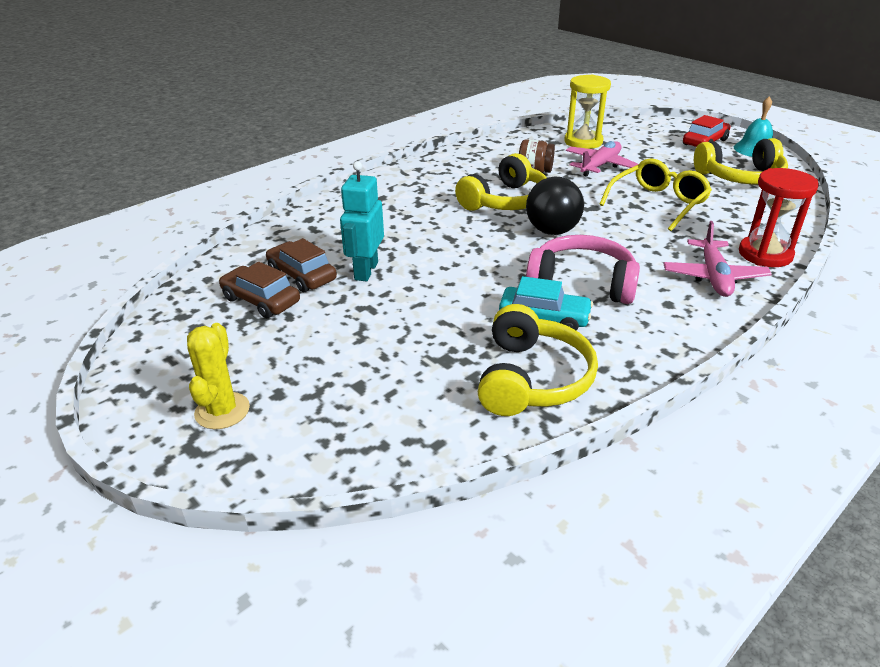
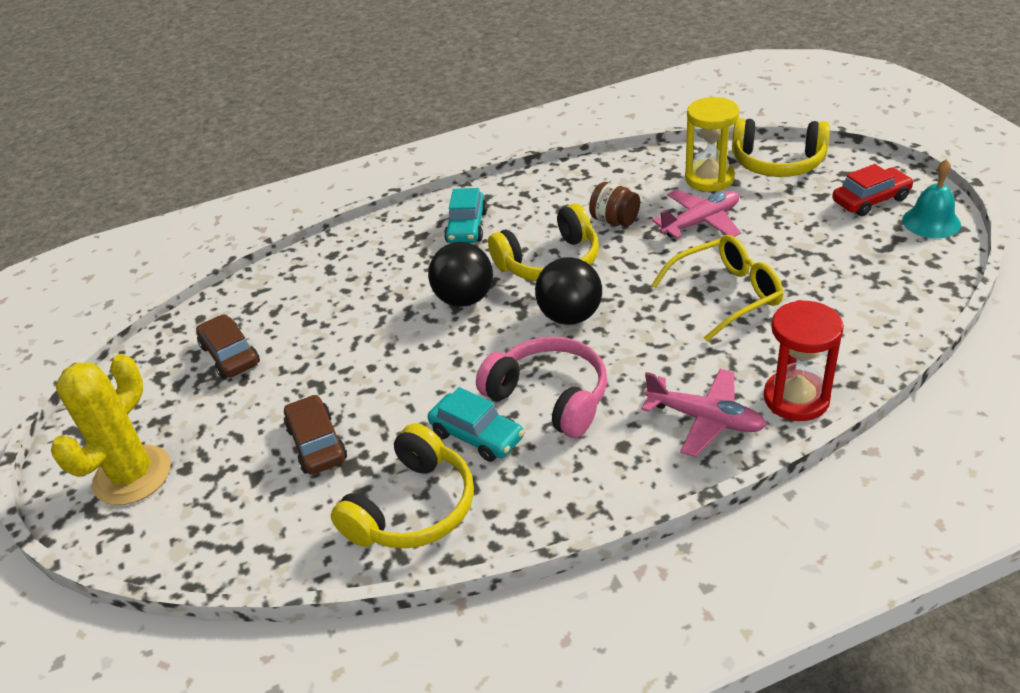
camera: 25 degrees right, 5 degrees up
yellow cactus [187,323,250,429] -> yellow cactus [51,354,171,505], size x1.56
brown car [266,238,337,292] -> brown car moved to [284,394,347,475]
turquoise robot [340,161,384,281] -> none
pink plane [663,221,772,297] -> pink plane turned 90 degrees counterclockwise [641,369,767,457]
yellow headphones [694,138,788,184] -> yellow headphones moved to [732,118,830,177]
none -> black ball [428,242,493,307]
none -> turquoise car [444,188,487,243]

